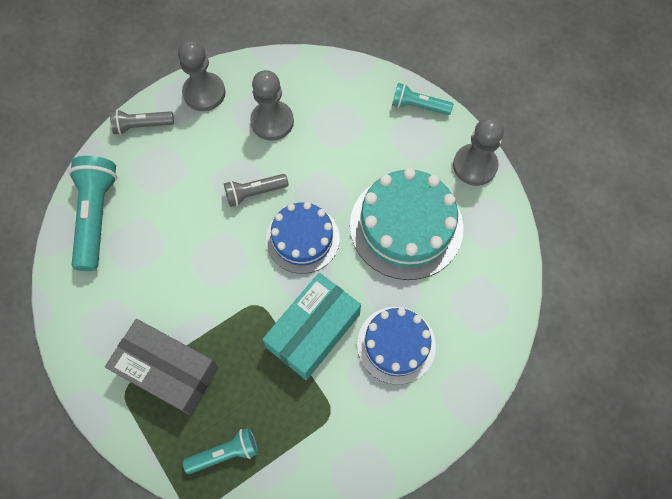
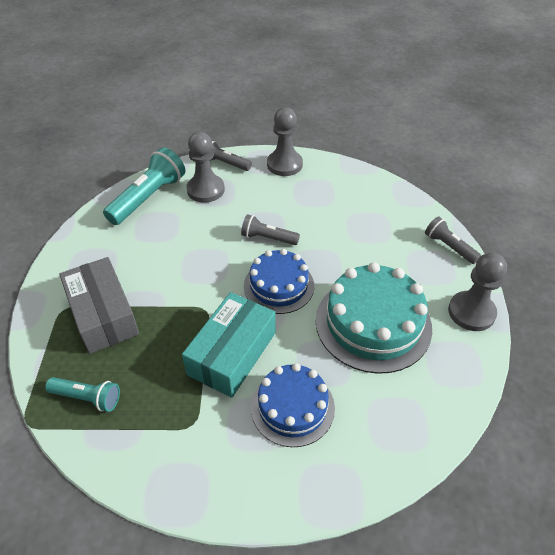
camera: 35 degrees right, 20 degrees down
grey pawn [250,70,294,141] -> grey pawn moved to [186,132,225,203]
turquoise box [262,273,361,380] -> turquoise box turned 45 degrees counterclockwise [182,292,275,398]
turquoise flashlight [392,83,453,115] -> grey flashlight [425,217,481,264]

